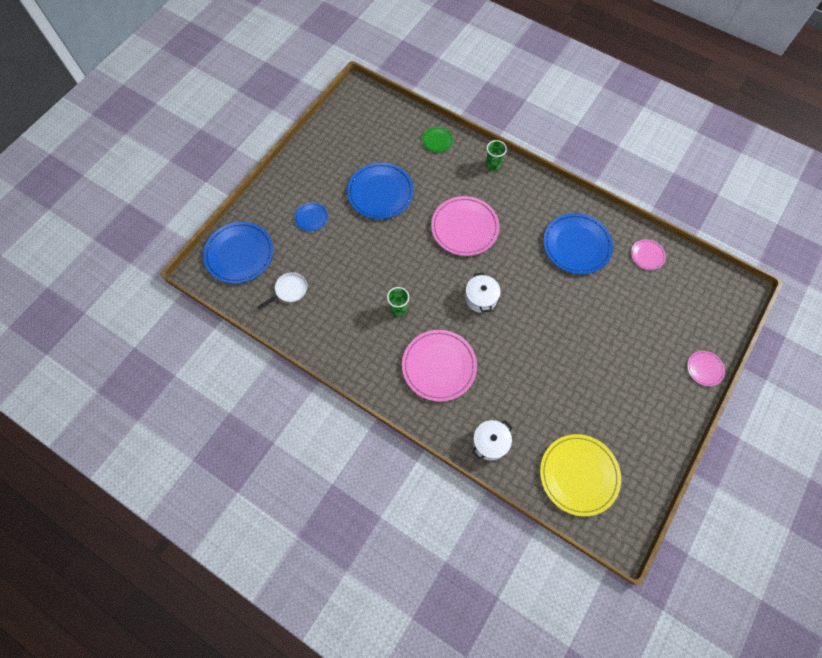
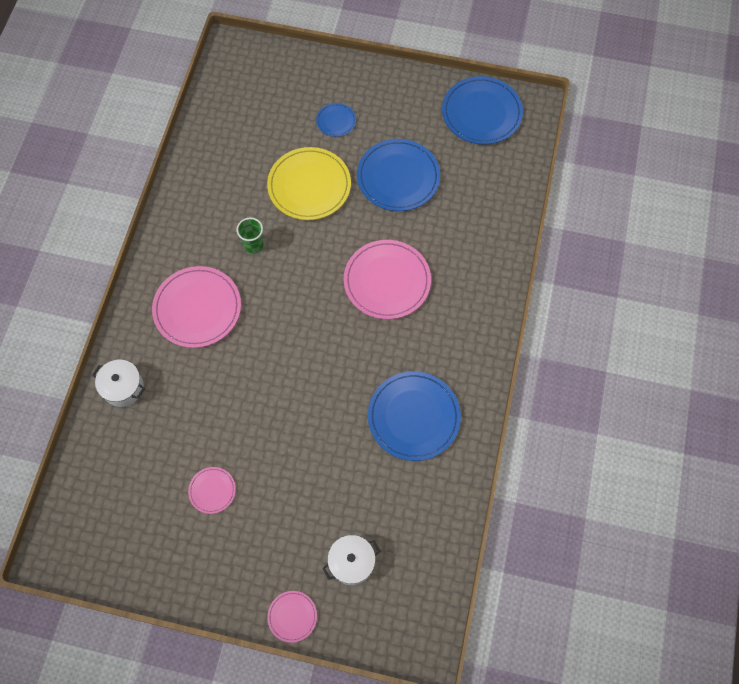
camera: 70 degrees right, 0 degrees up
blue plate [203,222,273,284] -> blue plate moved to [442,76,523,145]
white pan [257,272,307,309] -> none
green plate [422,127,454,152] -> none
white pot [465,273,501,313] -> white pot moved to [322,535,380,585]
green cup [486,140,507,171] -> none
yellow plate [540,434,621,516] -> yellow plate moved to [267,147,351,220]
pink plate [631,239,666,270] -> pink plate moved to [188,467,236,514]

